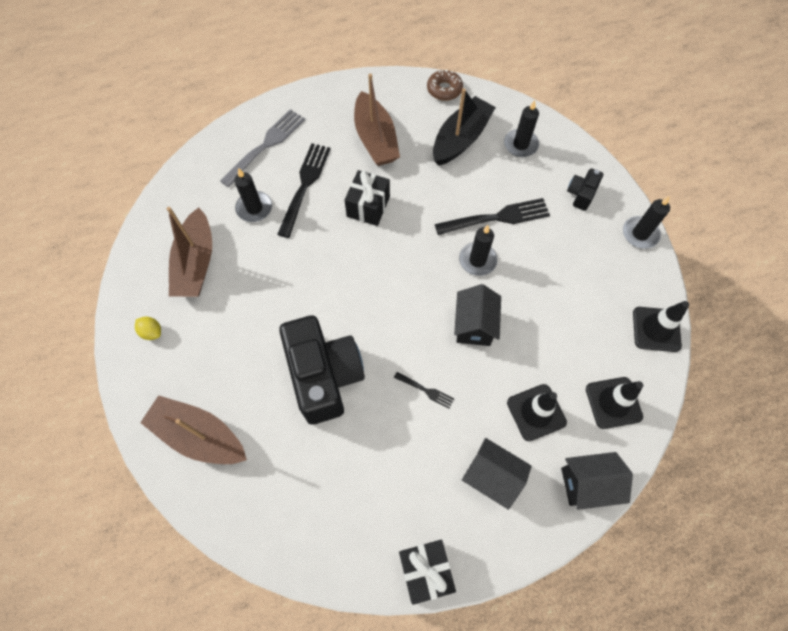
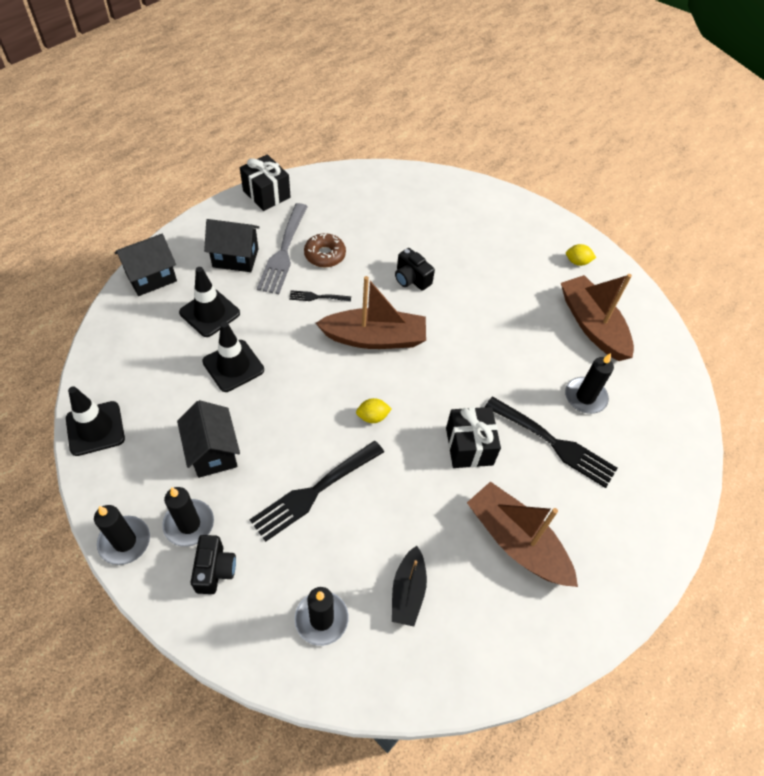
camera: 150 degrees right, 10 degrees down
brown boat [140,395,247,464] -> brown boat moved to [315,276,426,349]
grey fork [220,109,305,187] -> grey fork moved to [257,203,308,294]
black fork [277,143,331,238] -> black fork turned 45 degrees counterclockwise [485,396,618,488]
black camera [279,315,365,425] -> black camera [395,248,435,291], size x0.45
brown donut [427,69,463,101] -> brown donut moved to [304,233,346,267]
black boat [433,88,496,166] -> black boat [392,546,427,627], size x0.59
black house [454,284,501,346] -> black house moved to [177,400,240,478]
black candle [459,225,498,276] -> black candle moved to [162,487,214,547]
black traffic cone [586,377,643,429] -> black traffic cone moved to [202,322,264,392]
none -> yellow lemon [356,398,392,423]

